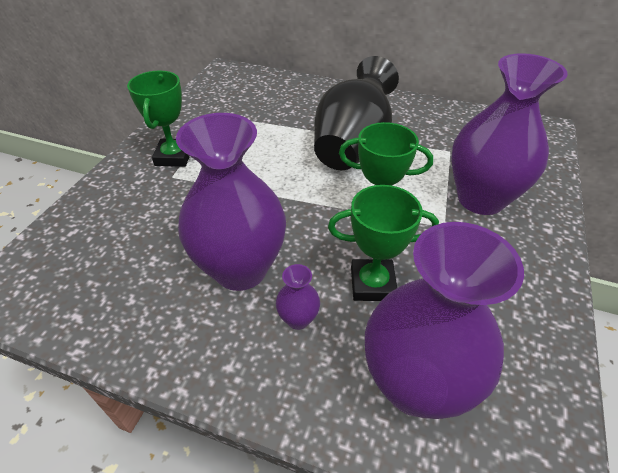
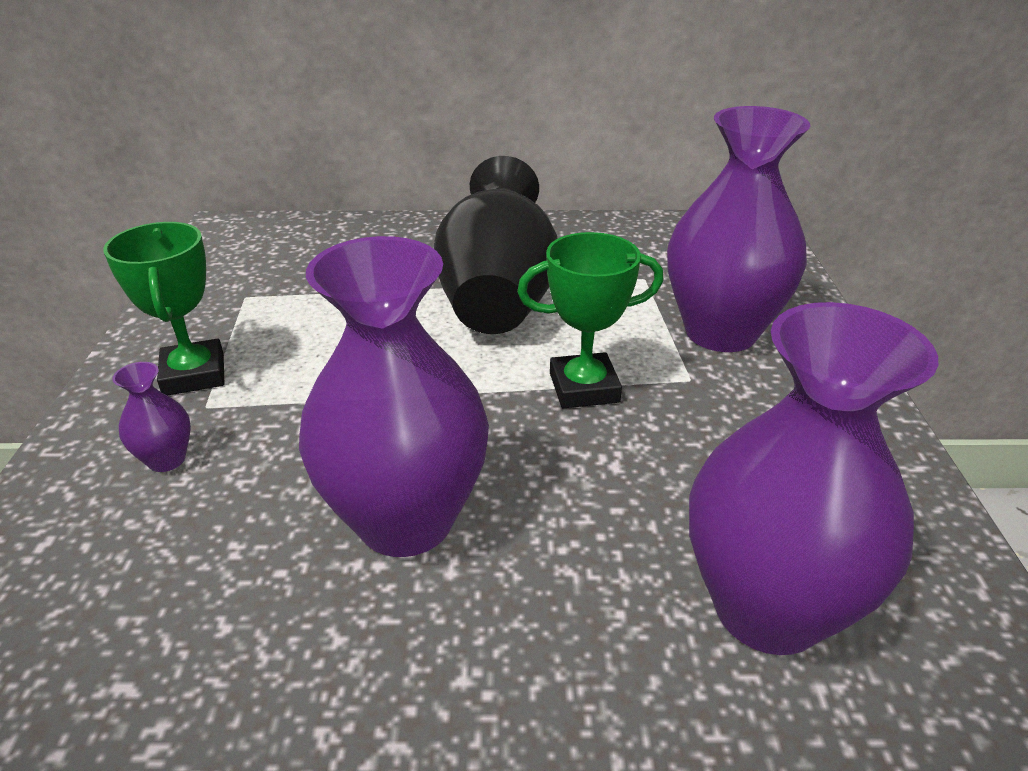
camera: 20 degrees left, 10 degrees down
purple vase [276,264,320,330] -> purple vase moved to [112,362,191,472]
green trophy [328,185,439,301] -> none

